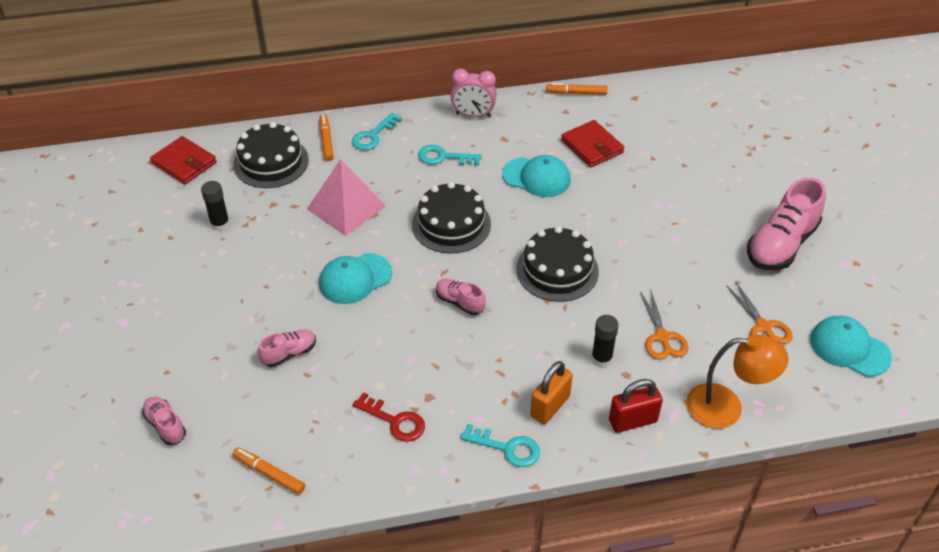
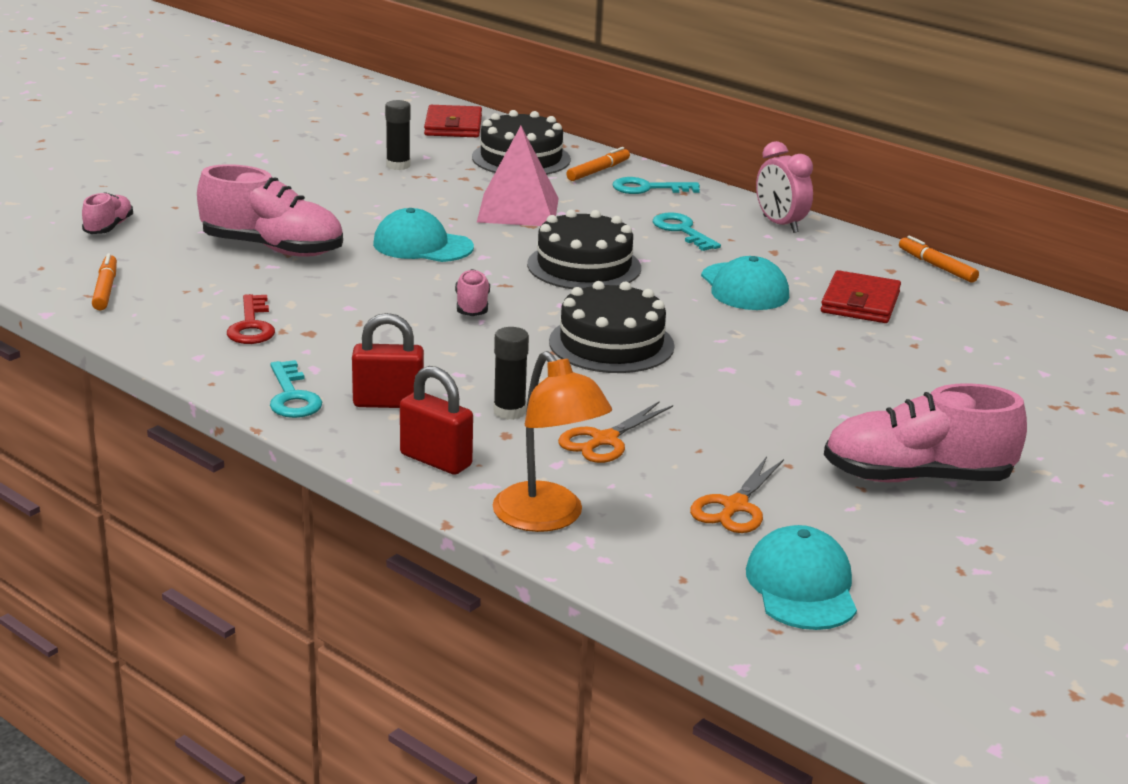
camera: 50 degrees right, 20 degrees down
pink shoe [258,330,316,367] -> pink shoe [197,164,343,257], size x1.97
orange padlock [530,361,573,424] -> red padlock [352,313,424,408]

